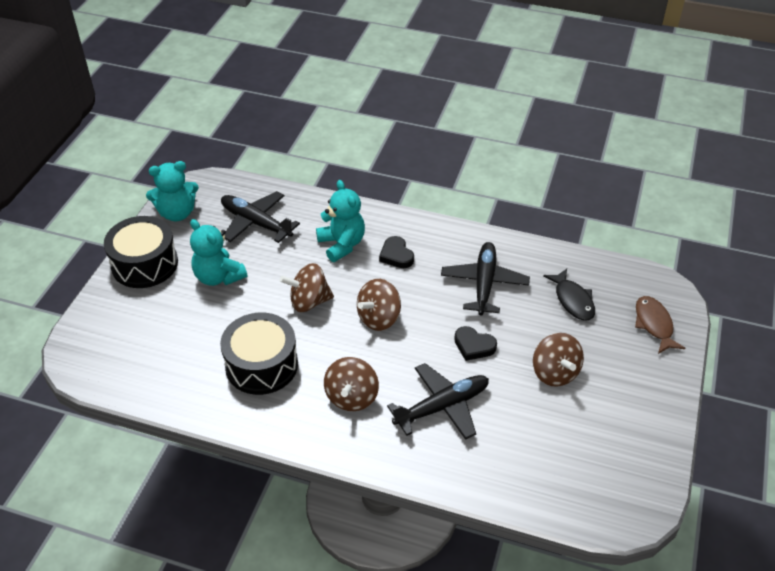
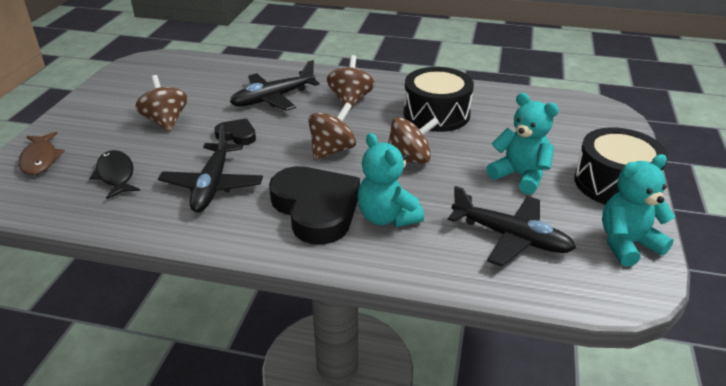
camera: 175 degrees right, 10 degrees down
black heart [379,236,414,268] -> black heart [269,166,360,245], size x2.09

